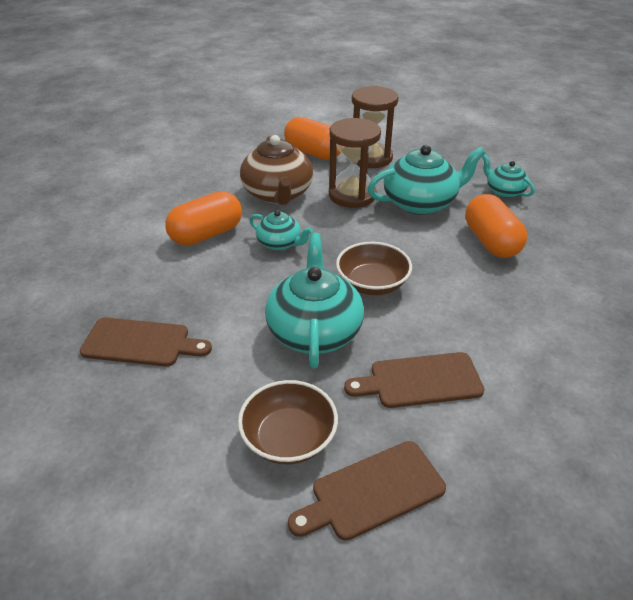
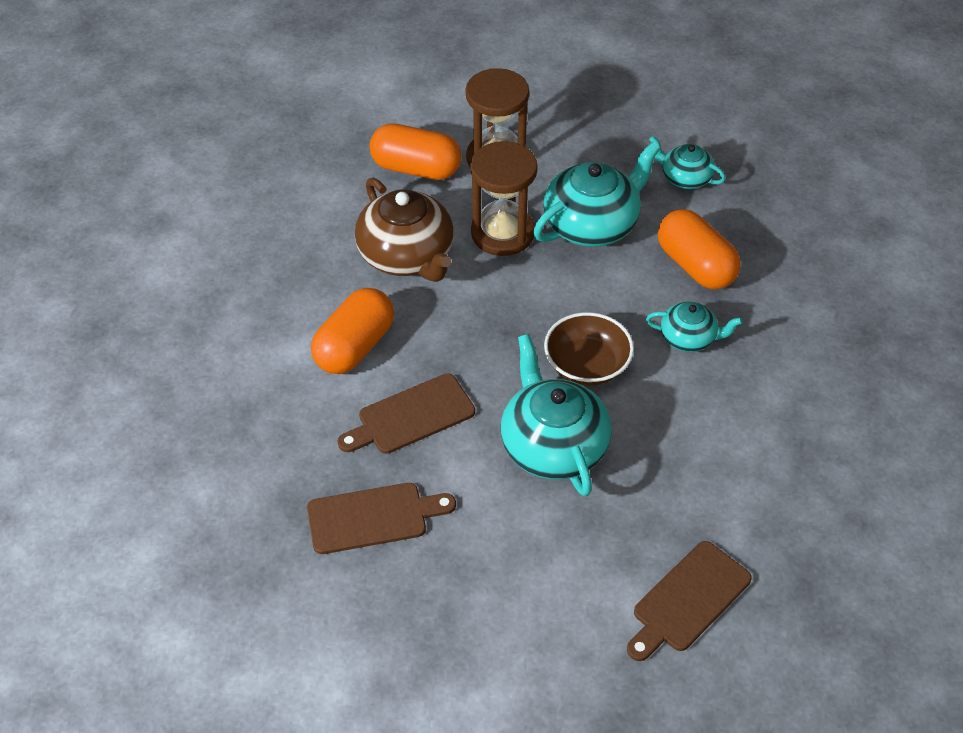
camera: 20 degrees left, 10 degrees up
brown bowl [238,380,338,464] -> none
turquoise teapot [249,210,313,251] -> turquoise teapot moved to [646,301,743,352]
brown cutting board [344,352,484,408] -> brown cutting board moved to [337,374,475,454]

